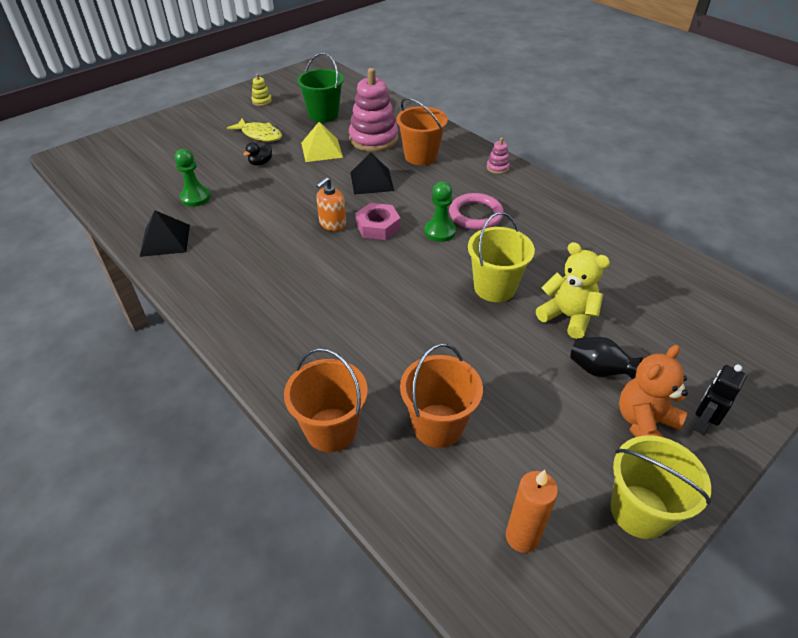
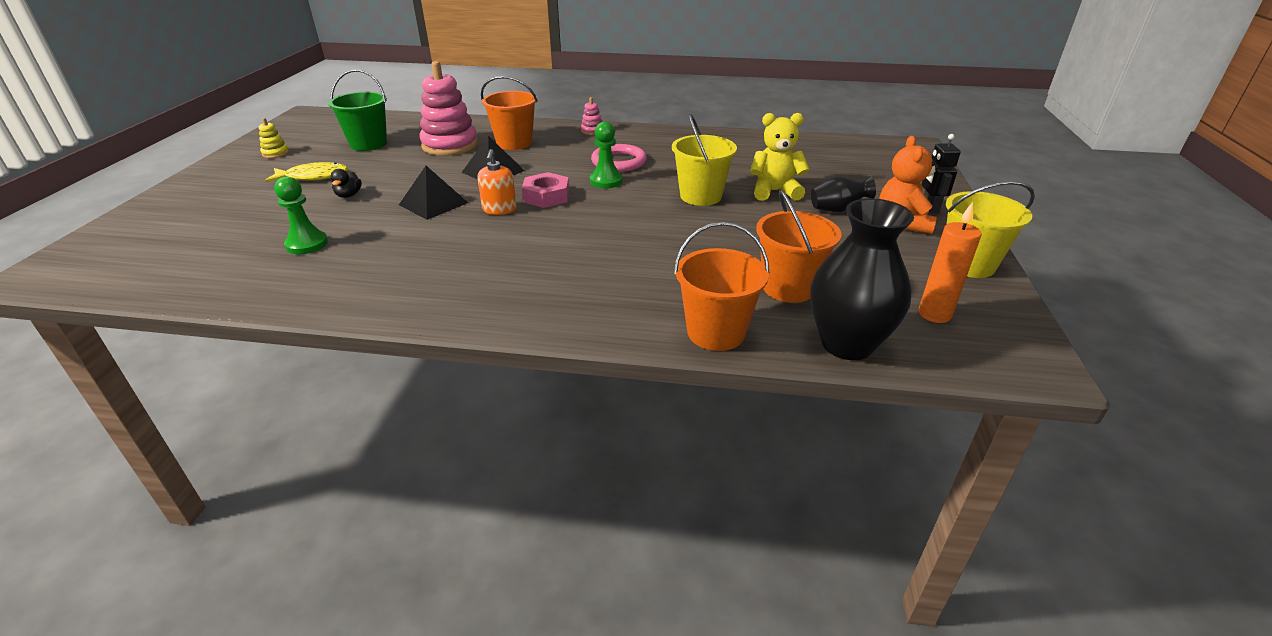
camera: 40 degrees left, 10 degrees down
black pyramid [140,210,190,257] -> black pyramid moved to [399,166,468,220]
yellow pyramid [301,122,343,162] -> none
none -> black vase [811,198,914,360]

